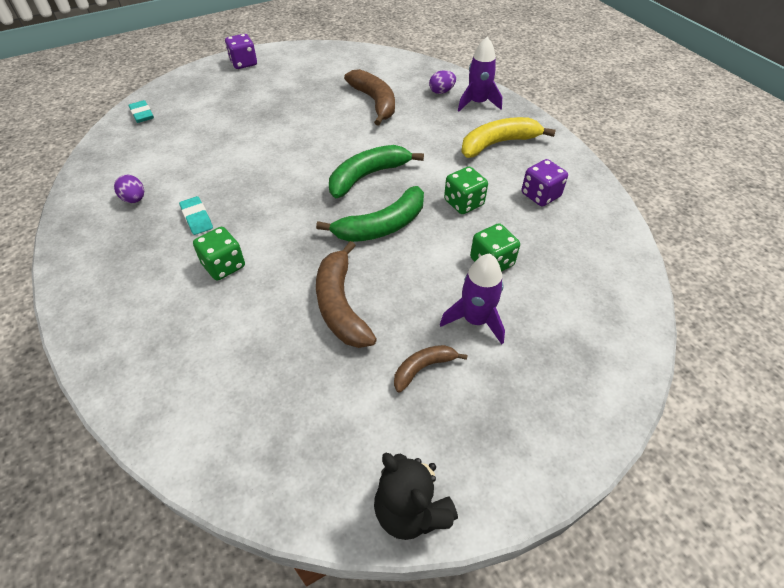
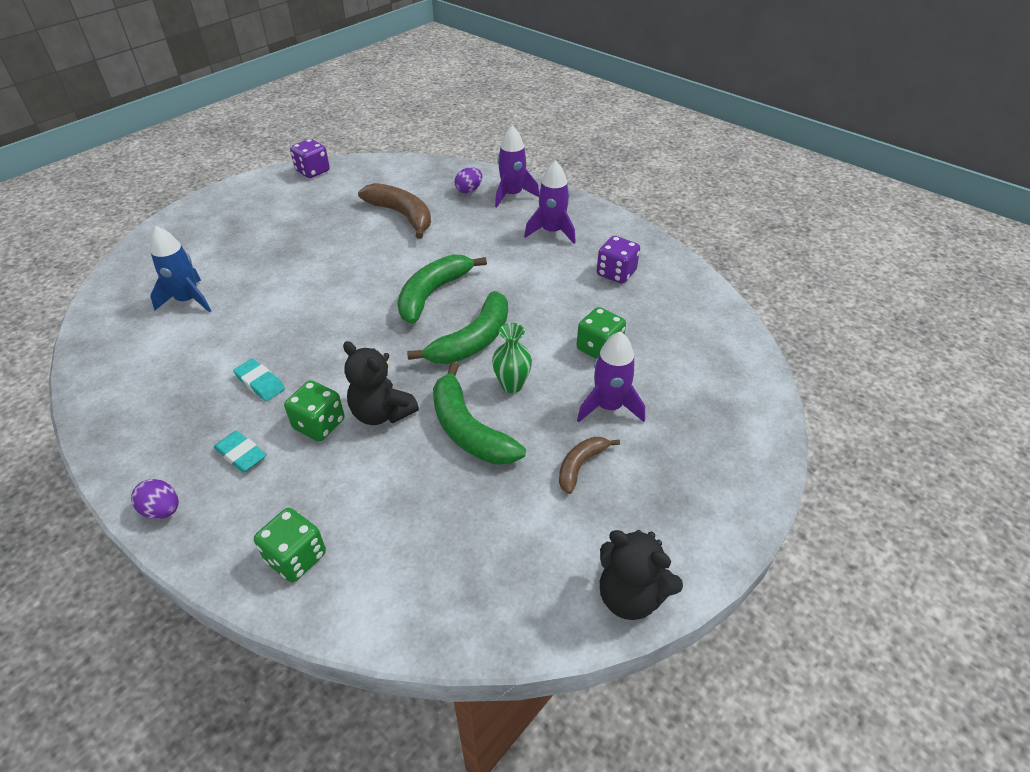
camera: 20 degrees left, 5 degrees down
purple egg [114,175,144,203] -> purple egg moved to [131,479,179,519]
turquoise eraser [129,100,154,123] -> turquoise eraser moved to [214,431,266,472]
purple dice [225,34,257,69] -> purple dice moved to [290,139,330,178]
brown banana [316,241,377,348] -> green banana [433,362,526,465]
green dice [444,166,488,214] -> green dice moved to [254,508,326,582]
yellow banana [461,117,556,158] -> purple rocket [524,160,576,244]
none -> blue rocket [150,226,211,313]
none -> black teddy bear [343,341,419,425]
none -> green vase [492,323,532,393]

